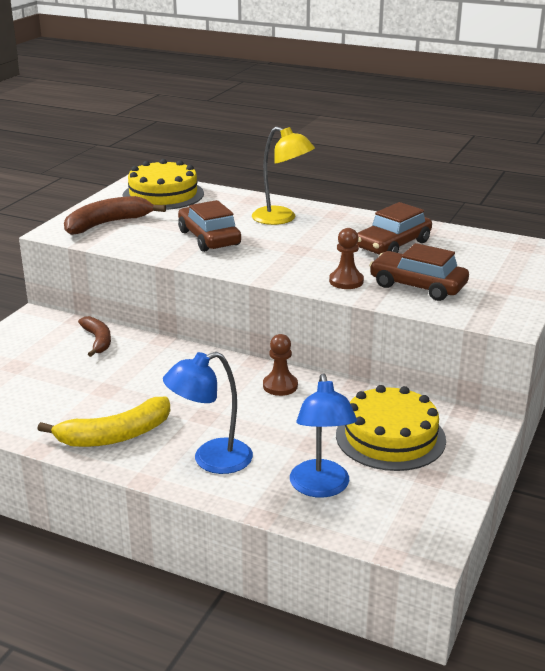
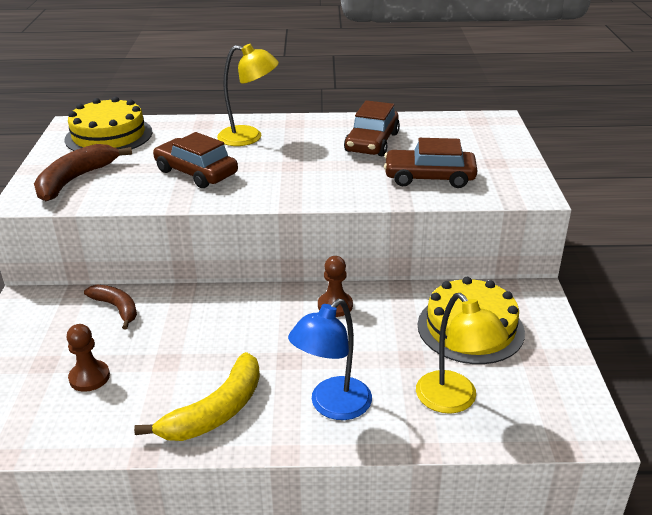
camera: 25 degrees left, 5 degrees up
blue lamp [290,373,357,498] -> yellow lamp [416,293,509,414]
brown pawn [329,228,364,289] -> brown pawn moved to [66,324,110,392]

